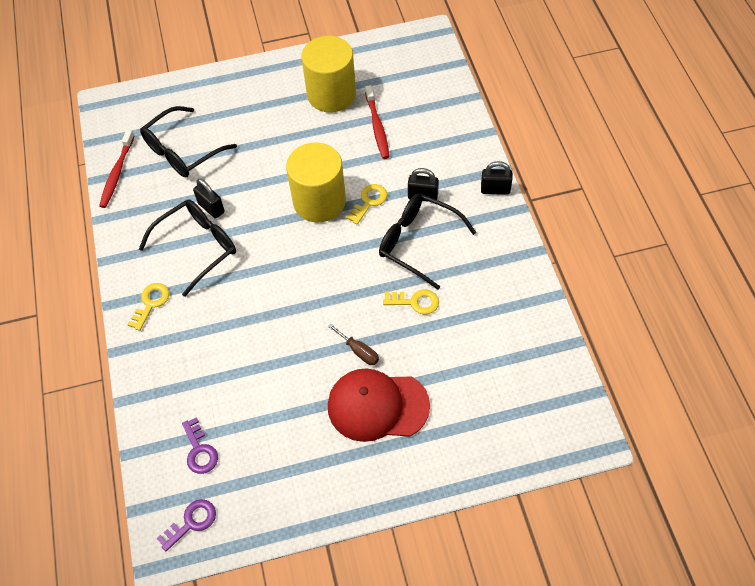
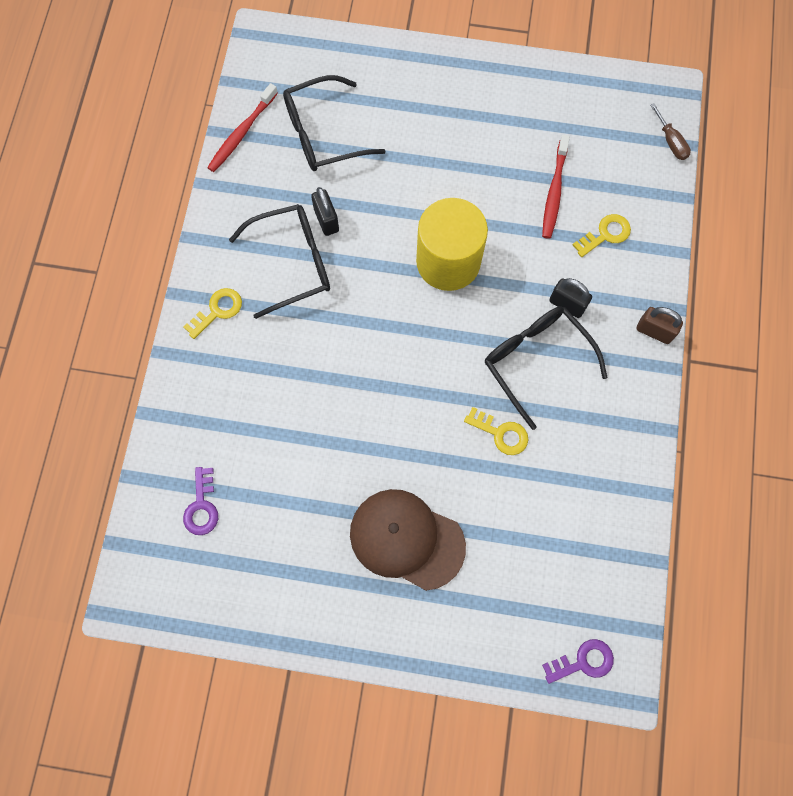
camera: 20 degrees right, 15 degrees up
purple key [156,499,216,551] -> purple key moved to [542,639,614,684]
yellow cylinder [301,36,356,113] -> none
brown screwdriver [328,323,379,365] -> brown screwdriver moved to [650,103,691,160]
red cap [328,368,430,442] -> brown cap [350,489,466,591]
yellow key [346,184,388,225] -> yellow key moved to [573,214,631,257]
black padlock [481,161,513,195] -> brown padlock [636,307,683,344]

